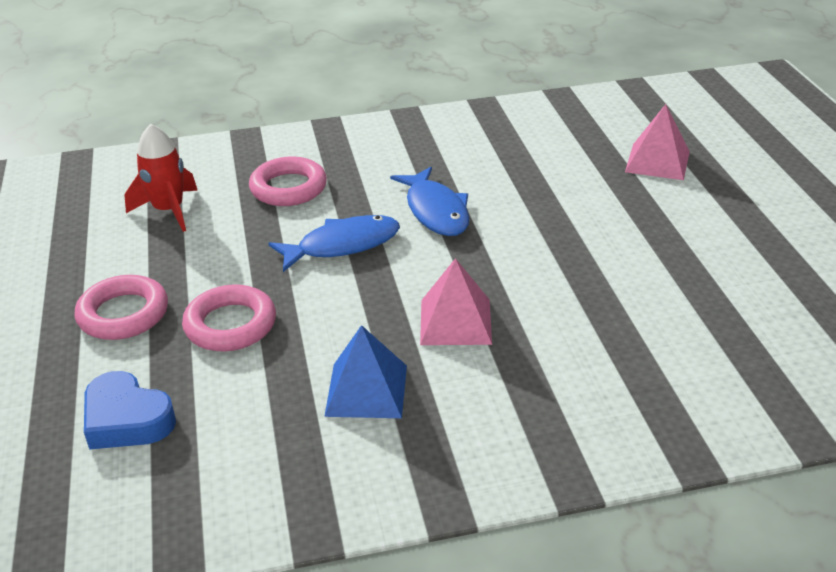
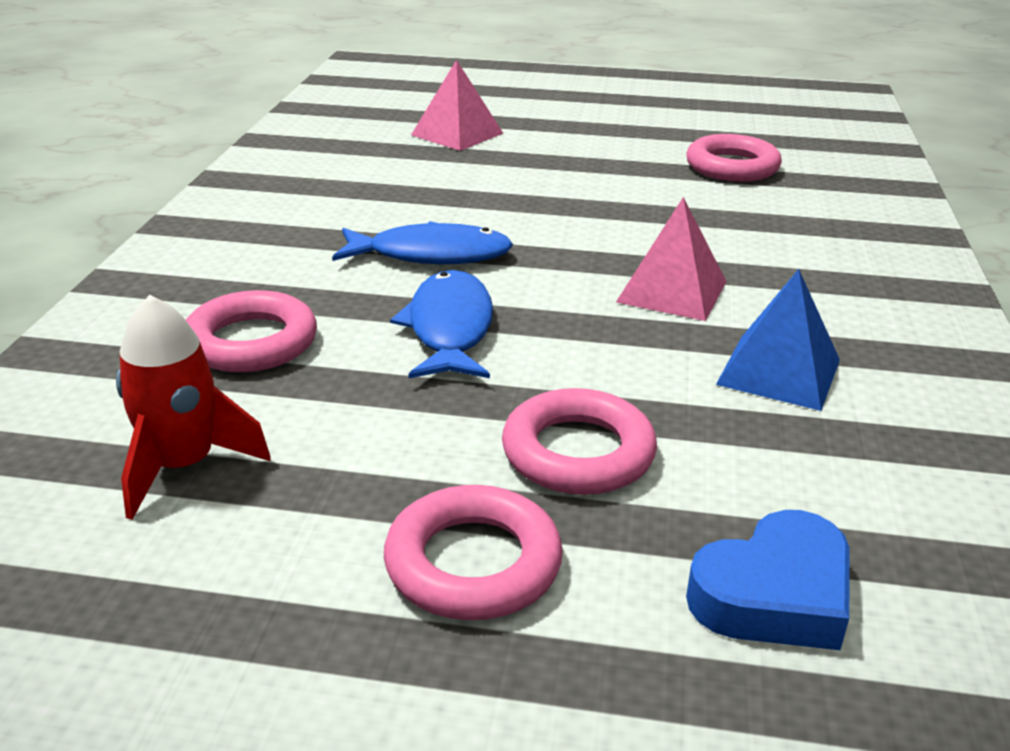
camera: 70 degrees left, 5 degrees down
none -> pink ring [687,134,782,182]

